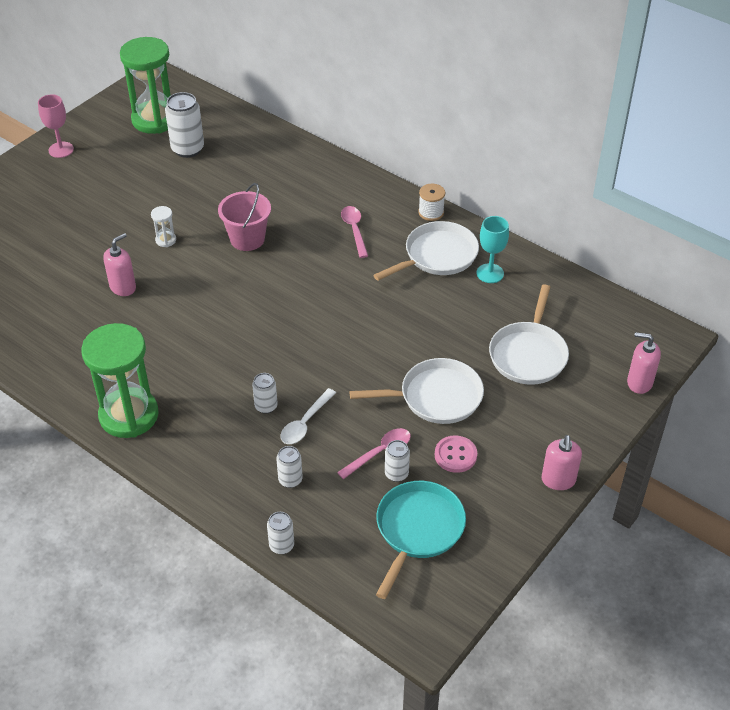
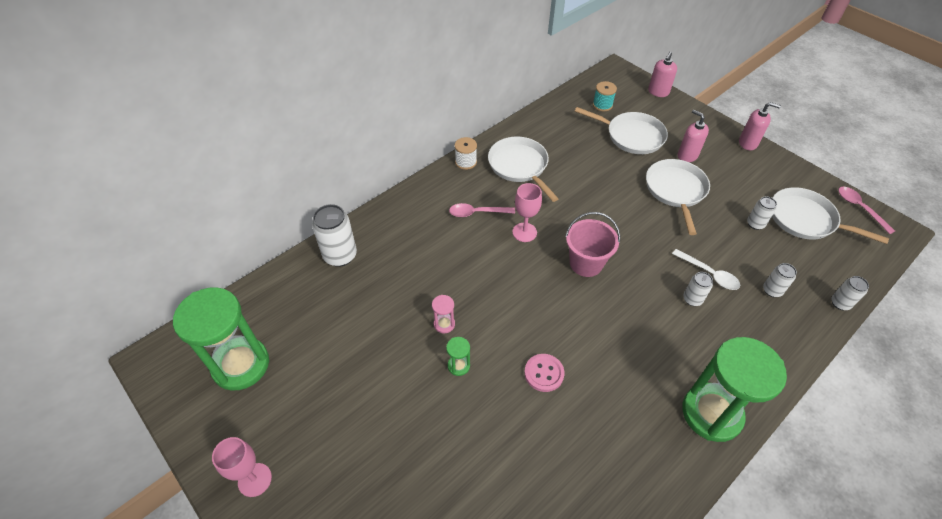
camera: 80 degrees left, 5 degrees up
pink soap dispenser [103,233,136,296] -> pink soap dispenser moved to [678,110,709,162]
white hourglass [151,206,176,247] -> green hourglass [446,337,470,376]
white can [165,92,204,158] -> white can moved to [312,204,357,267]
pink bucket [218,183,271,251] -> pink bucket moved to [565,212,620,277]
pink spoon [337,428,411,479] -> pink spoon moved to [838,186,895,234]
turquoise pan [376,481,466,599] -> white pan [772,187,889,244]
pink button [435,435,477,473] -> pink button moved to [524,354,565,392]
turquoise goblet [477,216,509,283] -> none
none -> pink hourglass [432,295,455,333]
none -> pink goblet [512,183,542,242]
none -> turquoise spool [593,81,617,111]

